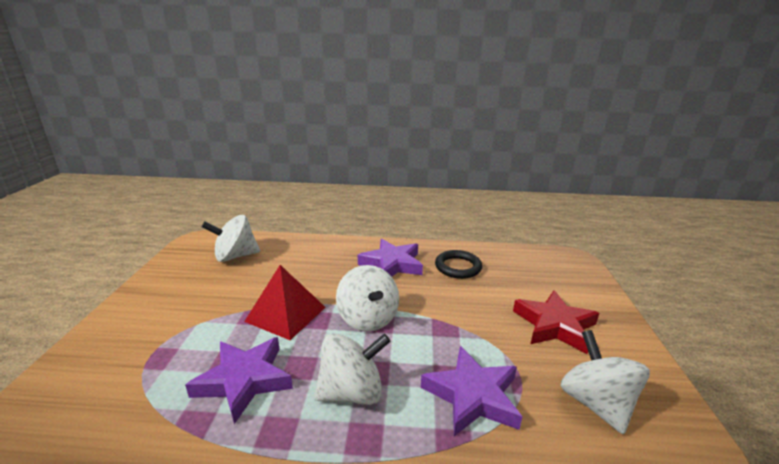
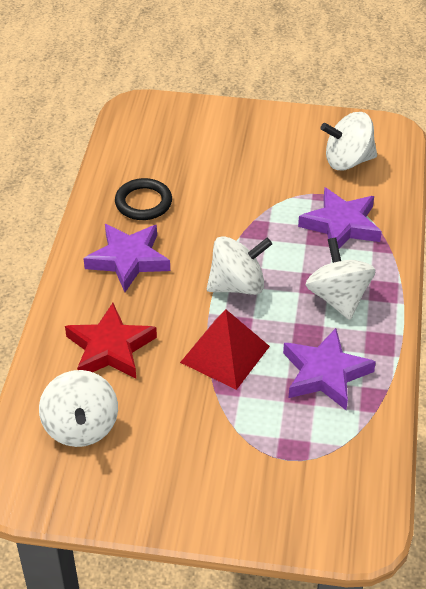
camera: 85 degrees left, 20 degrees up
red star [513,290,599,354] -> red star moved to [65,303,157,379]

